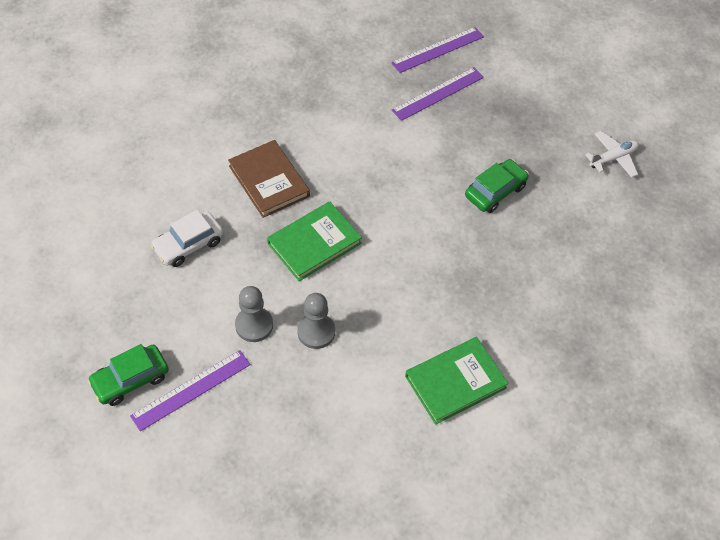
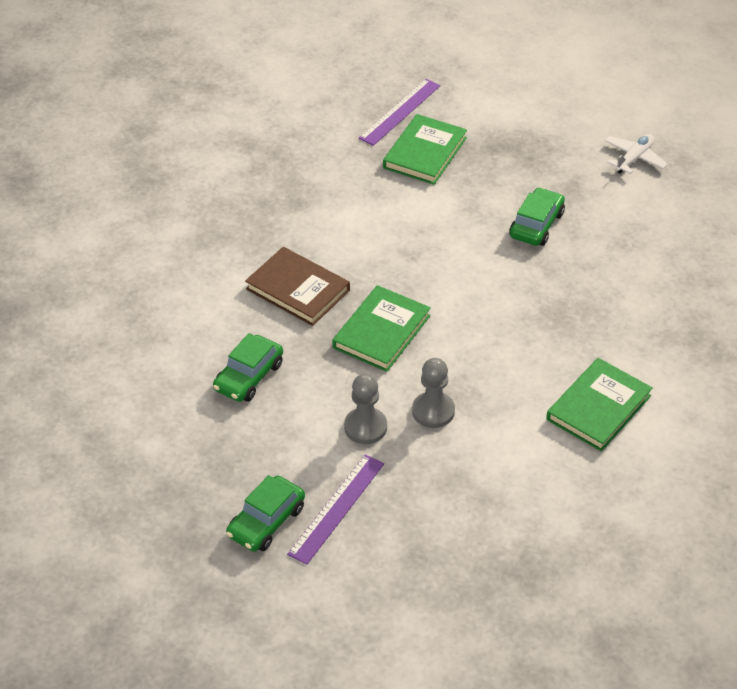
camera: 20 degrees left, 10 degrees down
white car [150,210,223,267] -> green car [213,333,283,402]
purple ruler [392,67,484,121] -> green book [383,114,467,185]

